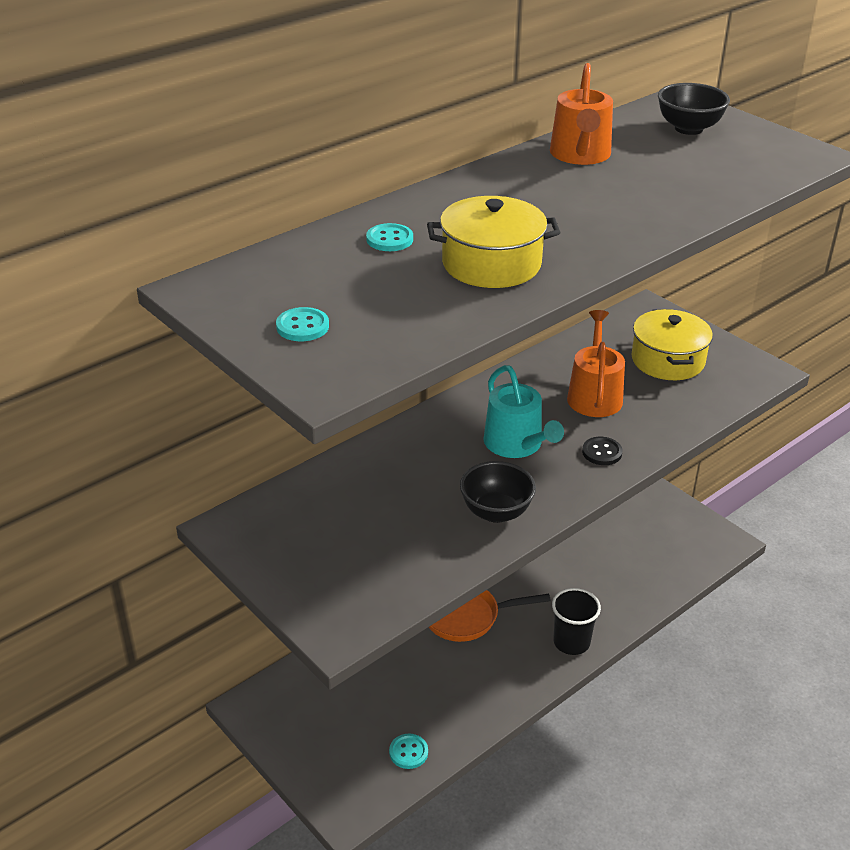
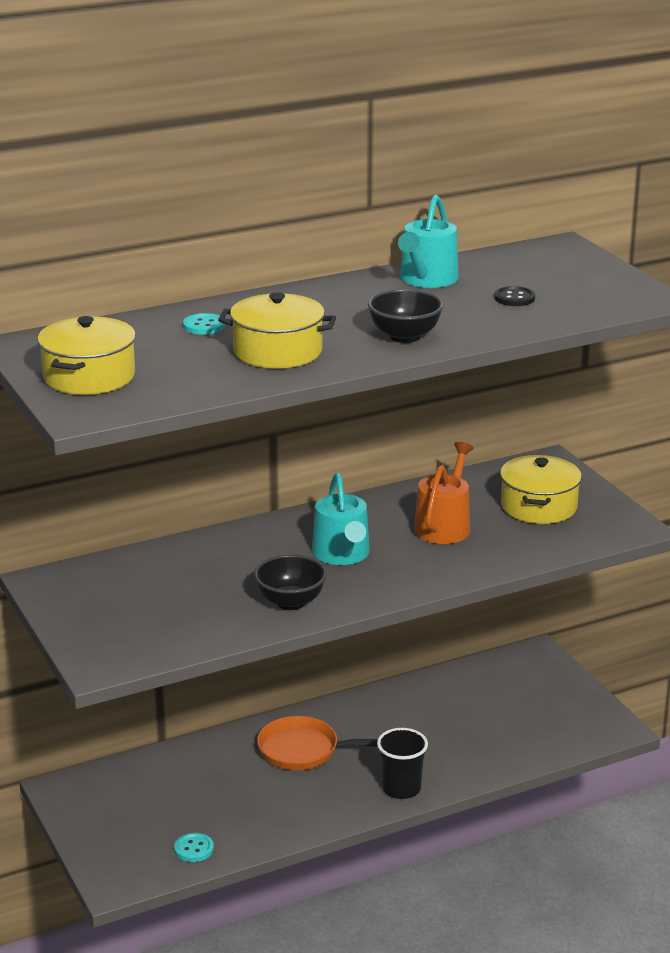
camera: 15 degrees right, 10 degrees down
turquoise button [276,307,329,341] -> yellow pot [37,316,136,395]
orange watering can [550,63,613,165] -> turquoise watering can [398,195,459,288]
black button [582,437,623,465] -> black button moved to [494,286,535,306]
black bowl [658,83,730,135] -> black bowl moved to [368,289,444,343]

